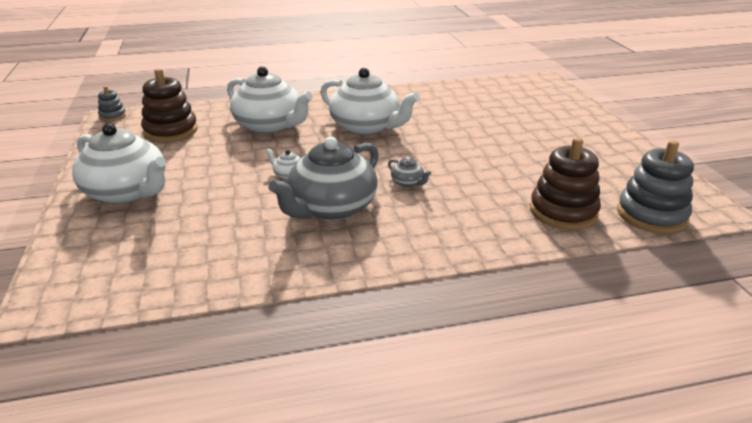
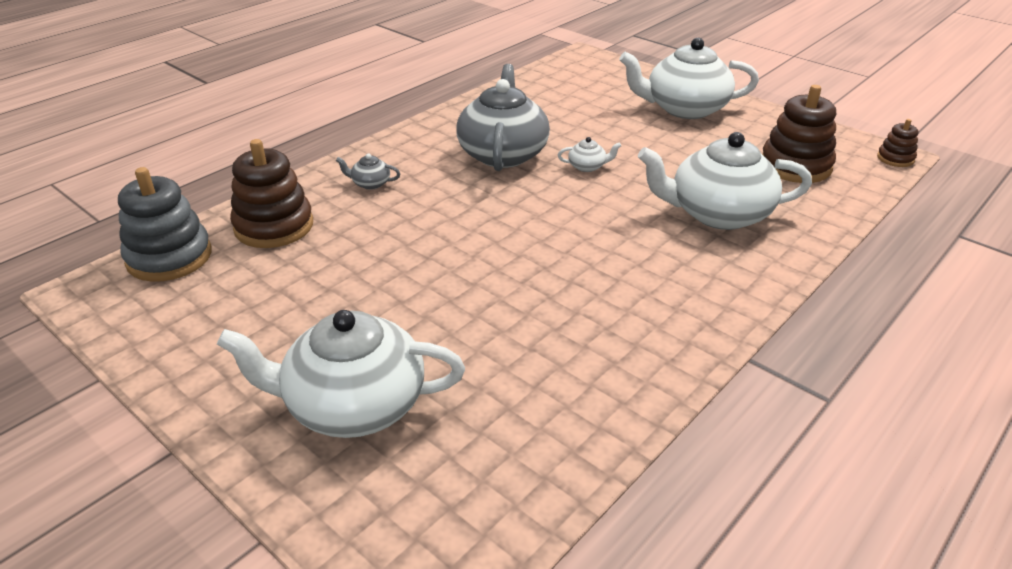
camera: 145 degrees right, 5 degrees up
grey stacking toy [98,86,126,121] -> brown stacking toy [877,119,918,167]
white teapot [321,68,419,135] -> white teapot moved to [217,310,465,438]
grey teapot [388,157,431,187] -> grey teapot moved to [336,153,400,190]

